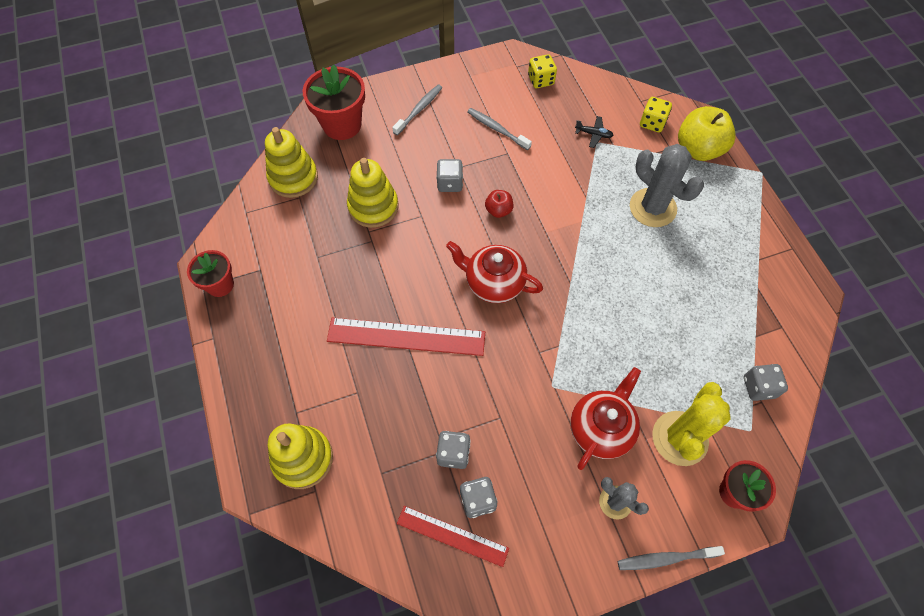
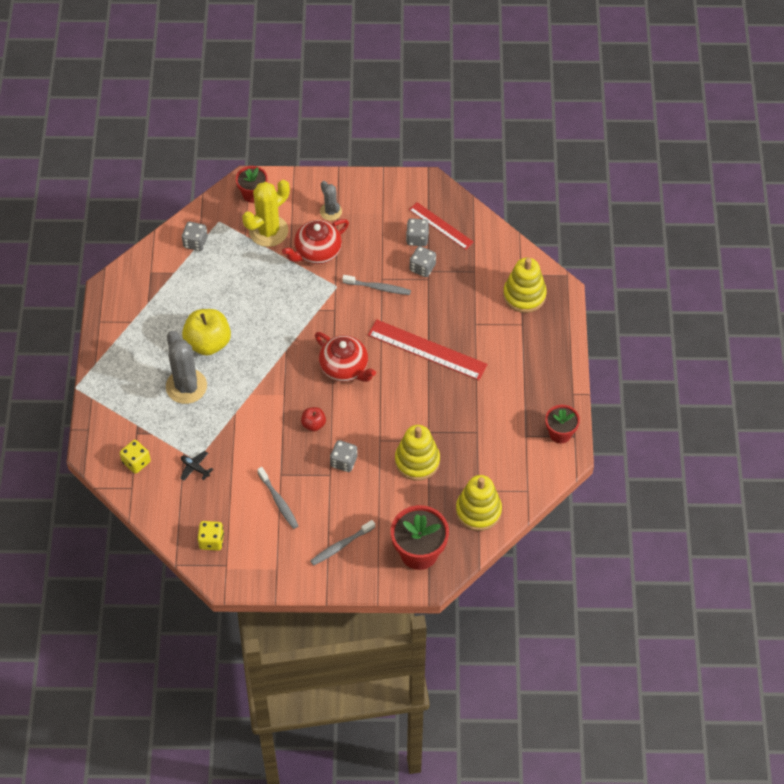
camera: 160 degrees left, 5 degrees down
grey toothbrush [618,546,725,570] -> grey toothbrush moved to [342,275,411,295]
yellow apple [678,106,736,161] -> yellow apple moved to [182,309,231,356]

